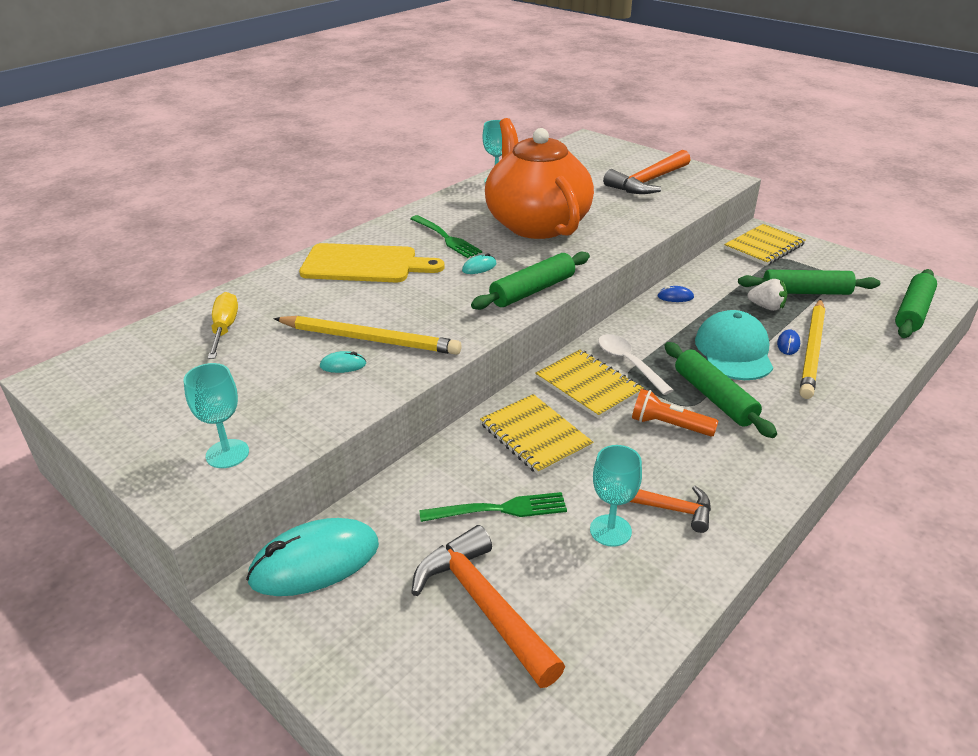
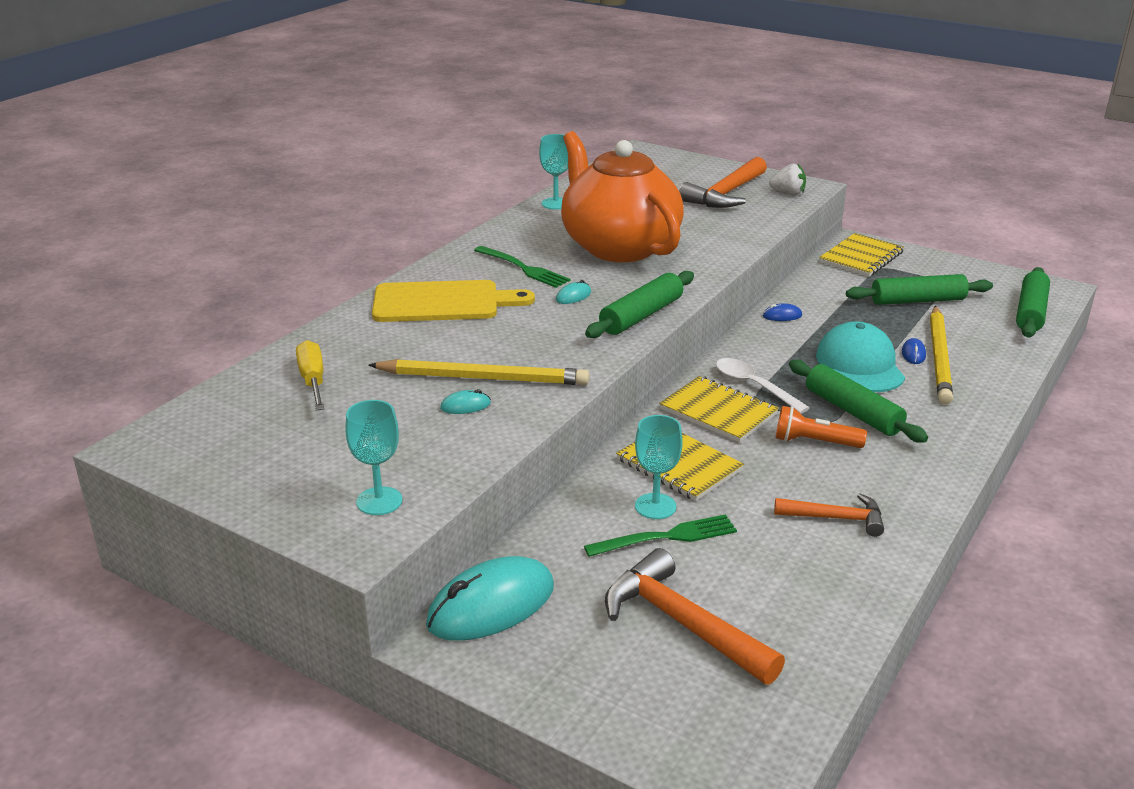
camera: 10 degrees left, 5 degrees down
turquoise goblet [590,445,642,547] -> turquoise goblet moved to [635,415,683,519]
white strawberry [747,279,787,311] -> white strawberry moved to [769,164,806,195]

